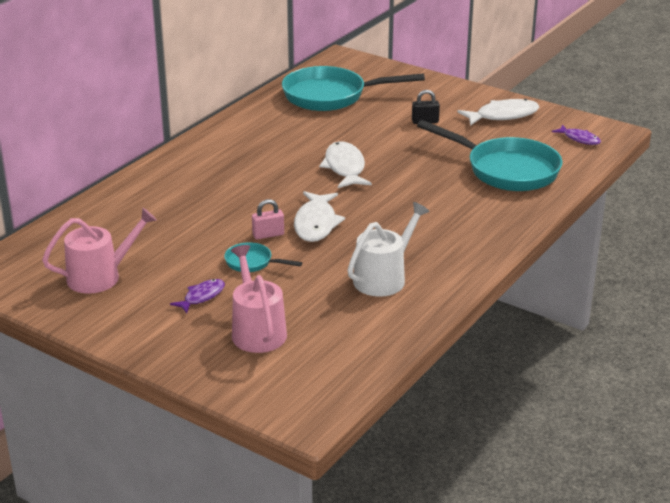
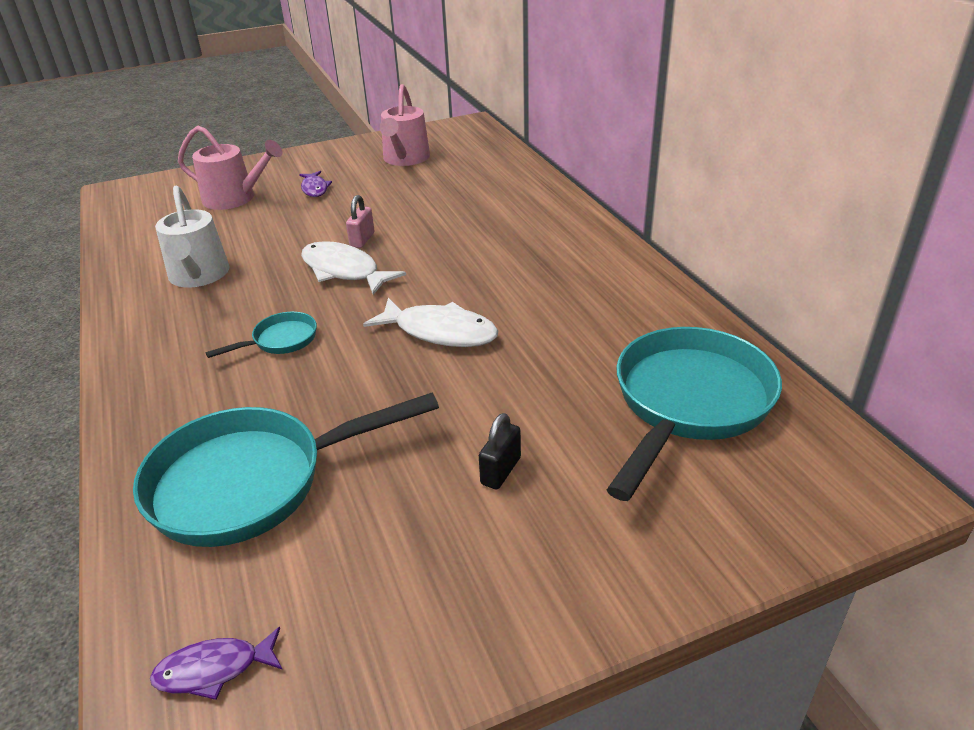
camera: 125 degrees right, 5 degrees up
turquoise pan [224,242,302,272] -> turquoise pan moved to [206,312,317,358]
white fish [457,99,539,126] -> none

